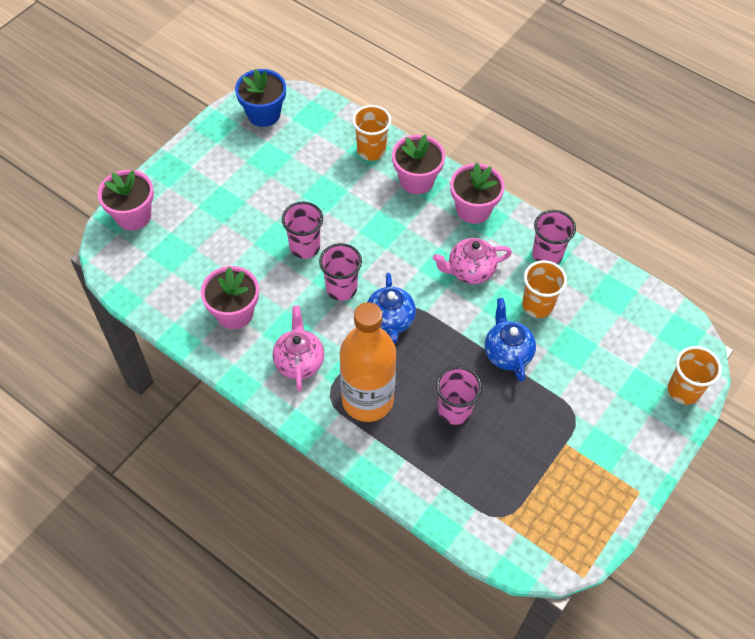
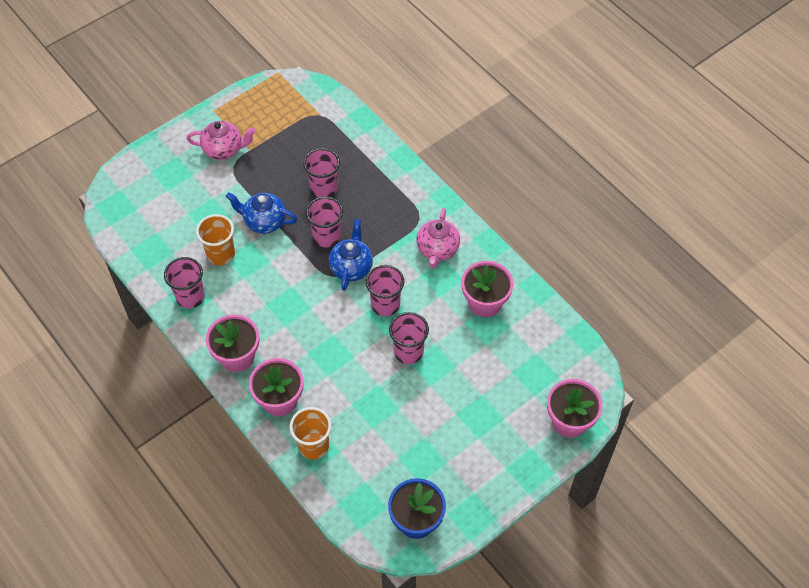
camera: 165 degrees left, 0 degrees up
orange bottle [340,302,396,422] -> none
pink teapot [433,238,512,284] -> pink teapot moved to [187,121,256,160]
blue teapot [485,298,536,382] -> blue teapot turned 105 degrees clockwise [226,192,298,234]
orange cup [668,346,722,405] -> none
none -> pink cup [306,197,343,248]

